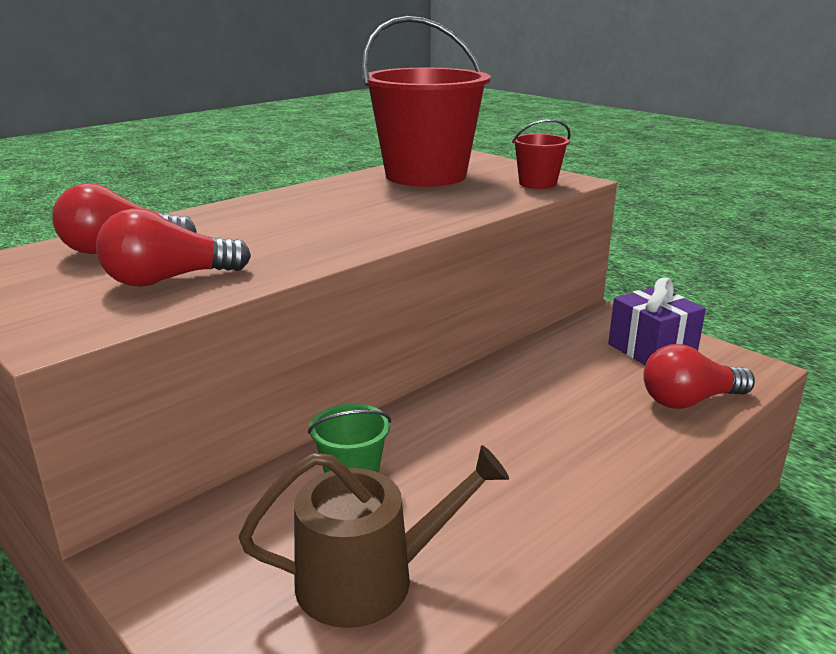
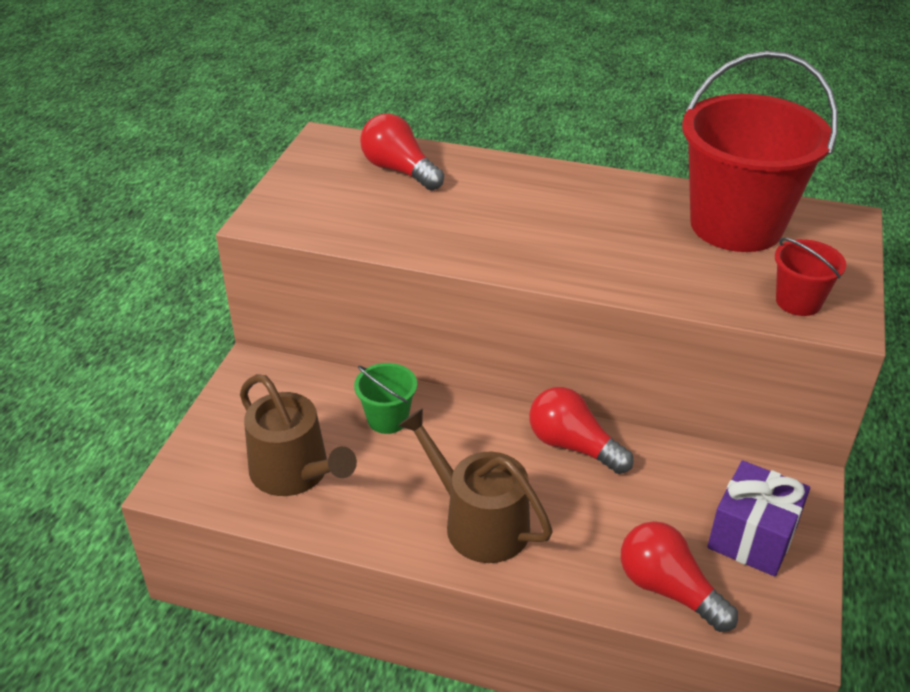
camera: 60 degrees right, 15 degrees up
red light bulb [96,208,251,287] -> red light bulb moved to [529,387,634,474]
none -> brown watering can [398,408,553,563]

